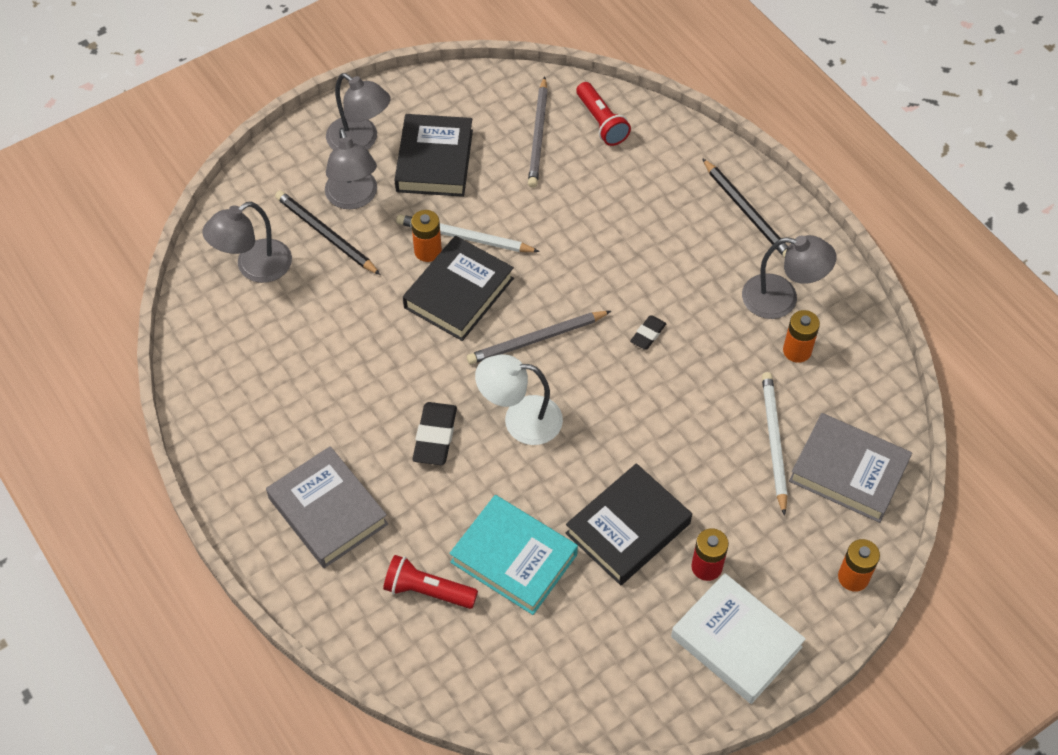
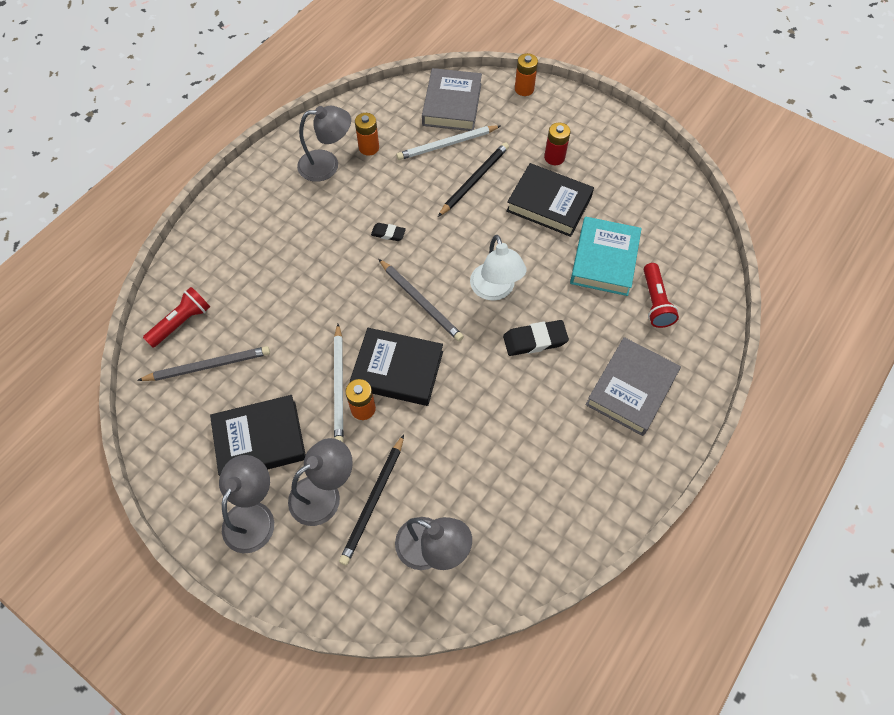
camera: 110 degrees left, 5 degrees up
white book [671,573,806,704] -> none
black pencil [702,158,788,258] -> black pencil moved to [438,142,509,217]
grey lamp [742,235,836,319] -> grey lamp turned 90 degrees clockwise [297,106,351,182]

